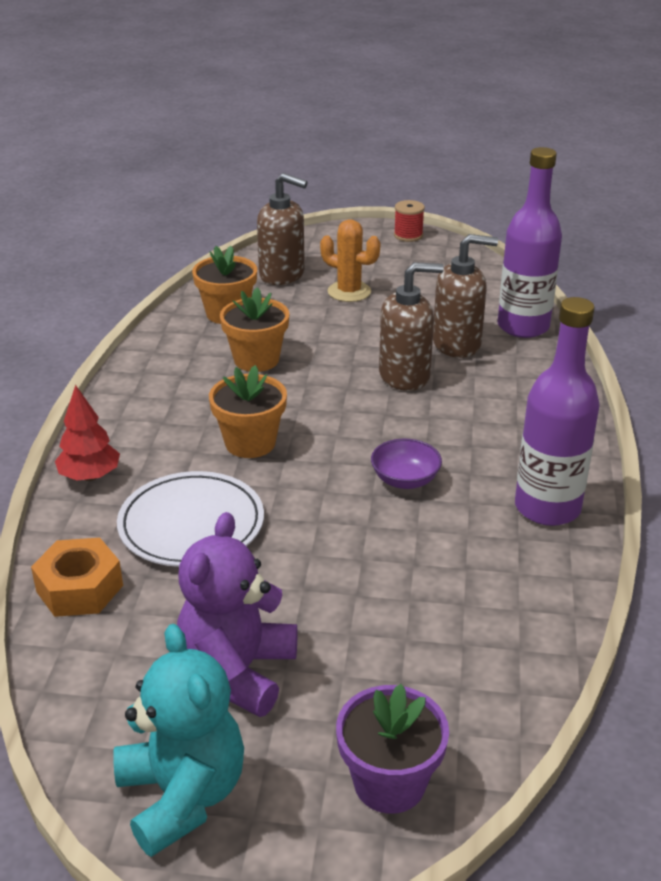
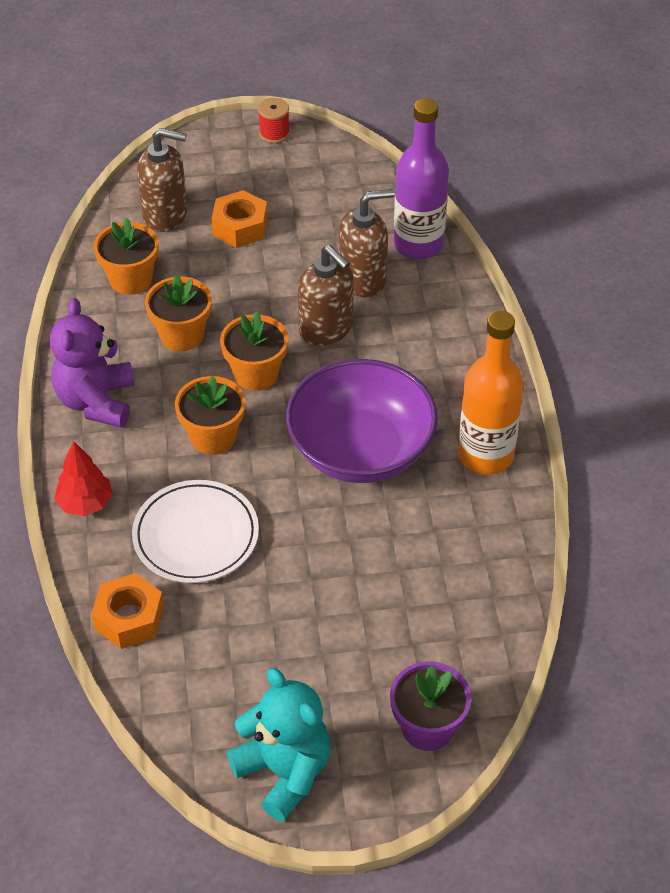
camera: 15 degrees left, 15 degrees up
purple teddy bear [177,512,297,717] -> purple teddy bear moved to [50,298,134,428]
orange cactus [320,219,380,302] -> orange nut [212,190,268,248]
purple bowl [371,439,442,489] -> purple bowl [286,359,438,483], size x2.41
brown soap dispenser [379,262,444,391] -> brown soap dispenser turned 75 degrees clockwise [298,245,354,346]
purple bottle [515,297,600,526] -> orange bottle [458,311,524,475]
none -> orange flower pot [220,312,289,391]

